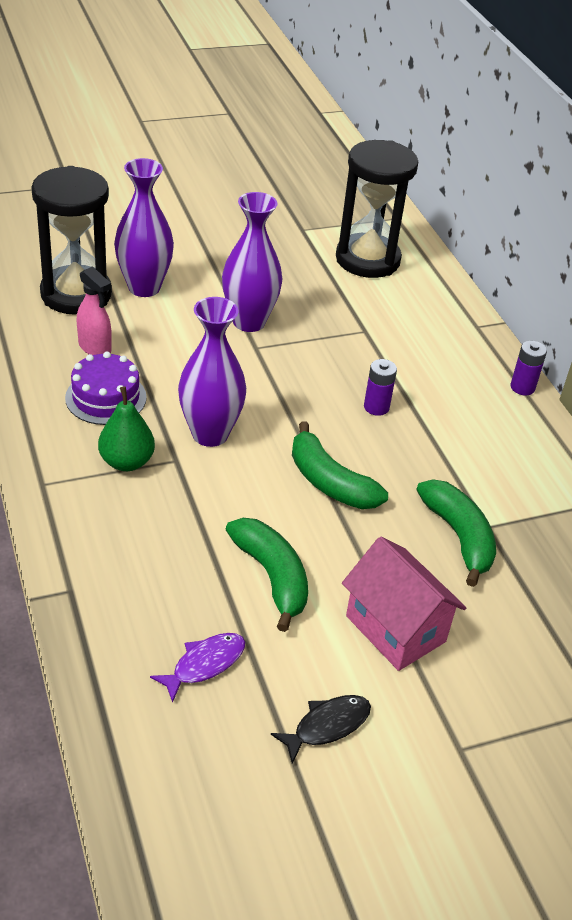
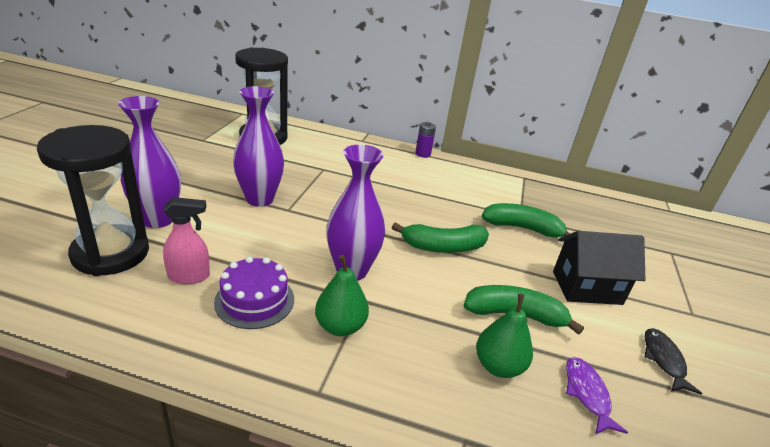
camera: 55 degrees left, 10 degrees down
pink house [342,536,466,671] -> black house [553,231,645,305]
purple battery [364,359,397,416] -> none
none -> green pear [476,294,533,378]

